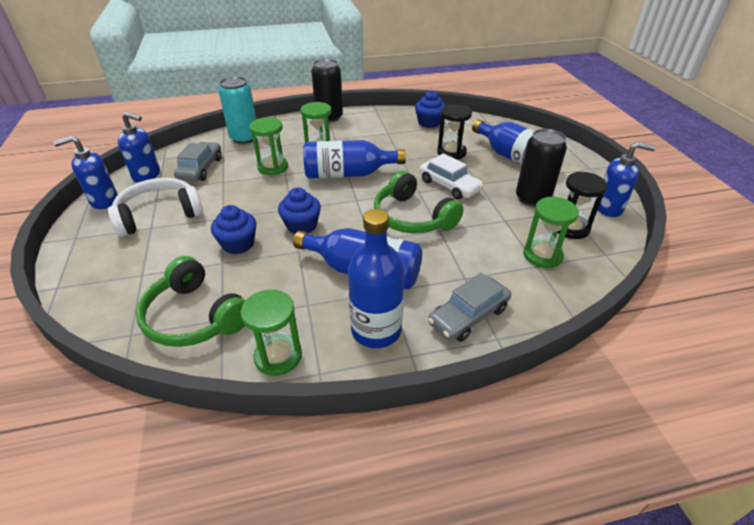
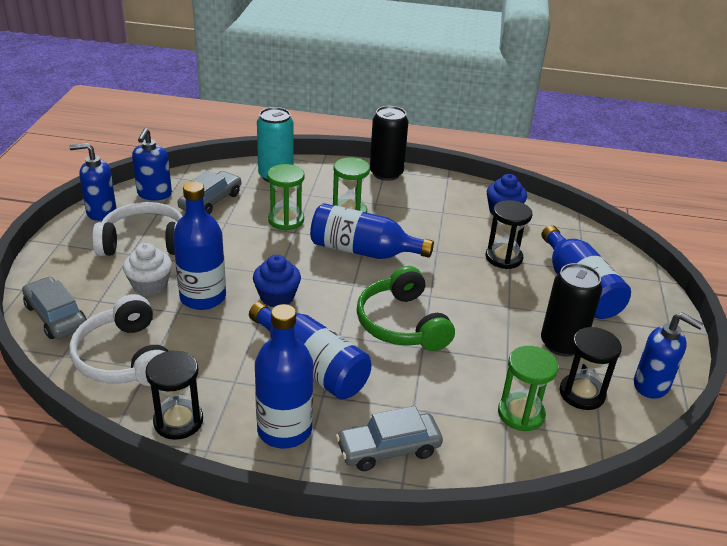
camera: 20 degrees right, 5 degrees down
blue soap dispenser [118,112,160,183] -> blue soap dispenser turned 60 degrees clockwise [132,128,172,201]
green headphones [136,256,246,347] -> white headphones [69,294,168,386]
blue cupcake [211,205,257,254] -> blue bottle [173,181,226,310]
green hourglass [241,290,302,376] -> black hourglass [145,351,203,440]
white car [419,153,484,200] -> none
none -> grey car [22,277,87,339]
none -> white cupcake [123,243,172,296]

